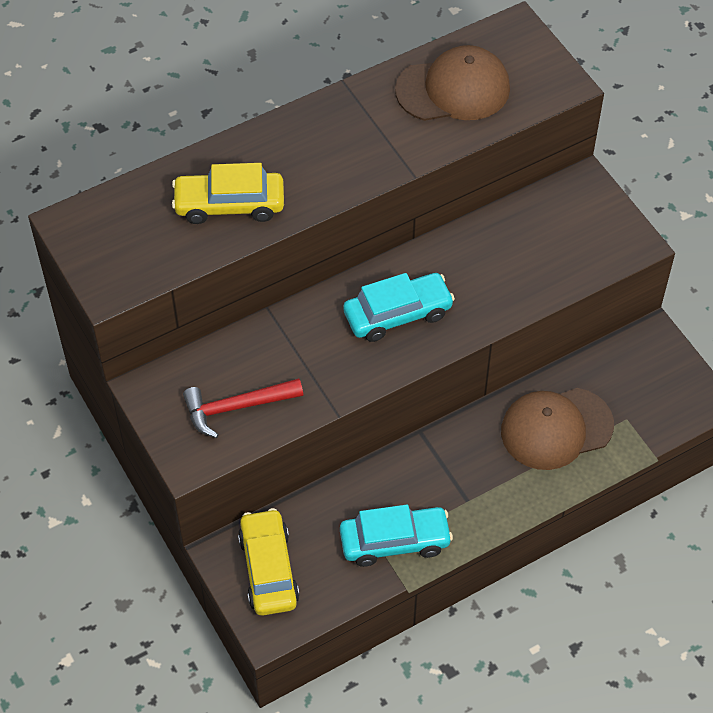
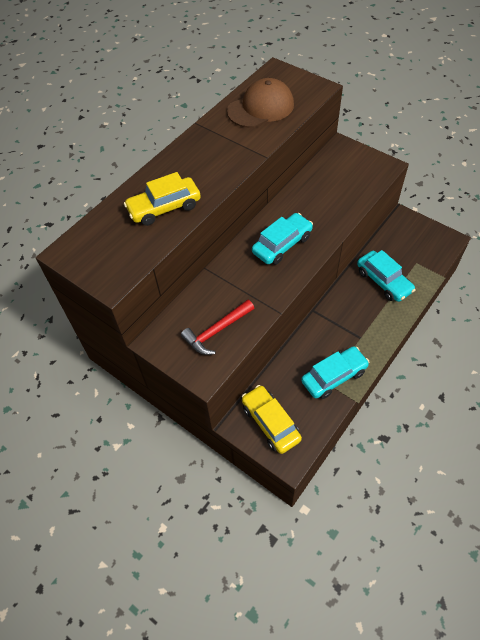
camera: 20 degrees left, 0 degrees up
brown cap [501,388,614,470] -> turquoise car [357,250,416,302]

